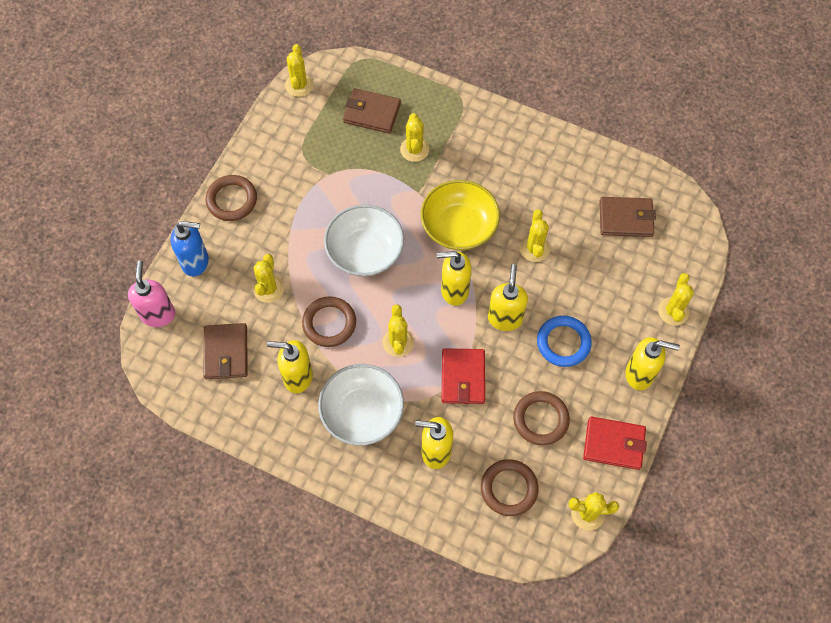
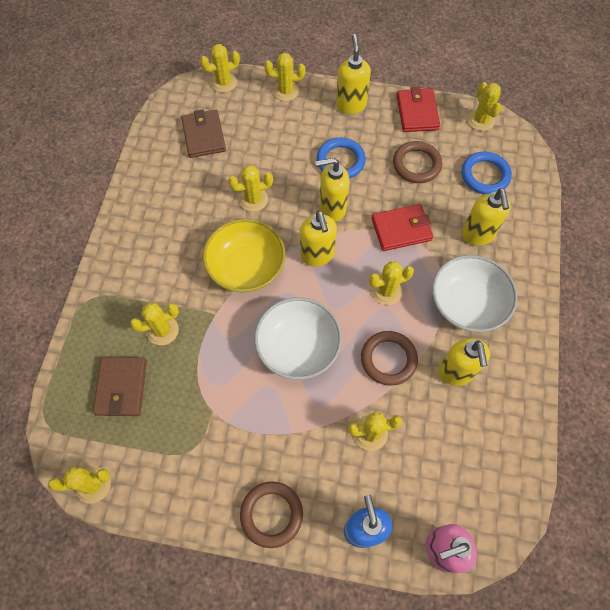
camera: 105 degrees left, 0 degrees up
brown wallet [203,323,248,379] -> none
brown ring [481,459,539,516] -> blue ring [462,152,512,194]
none -> yellow cactus [200,44,240,93]

